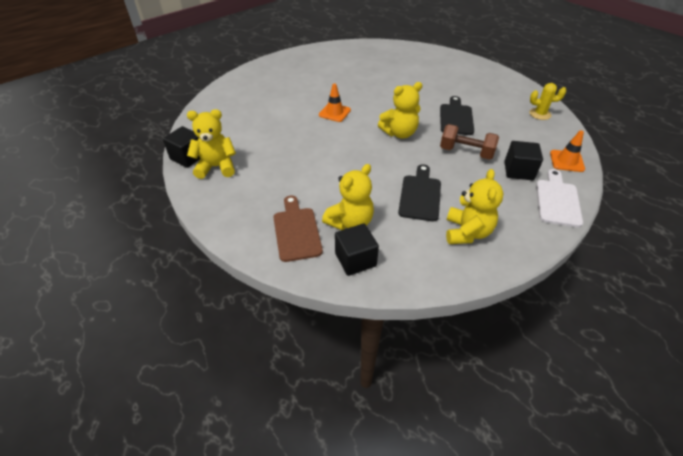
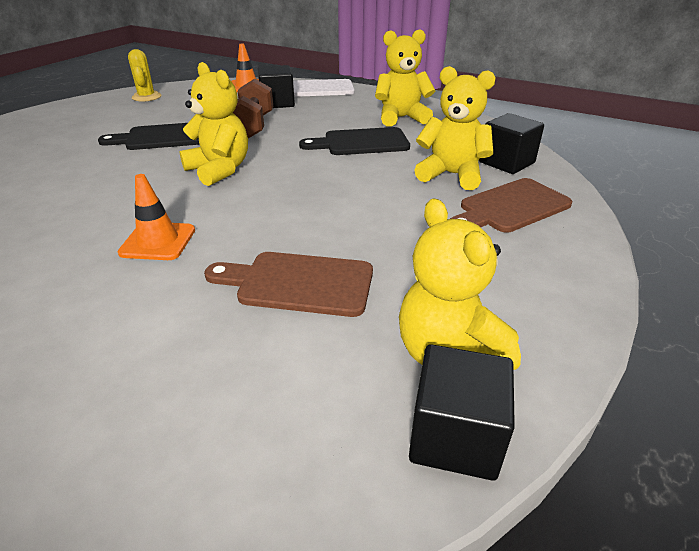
camera: 110 degrees left, 10 degrees down
none -> brown cutting board [204,252,373,317]

